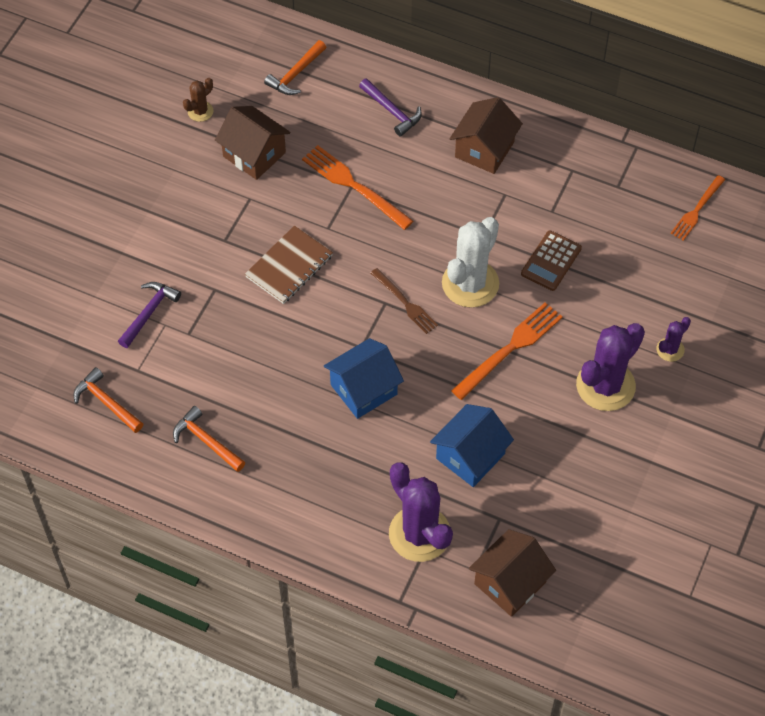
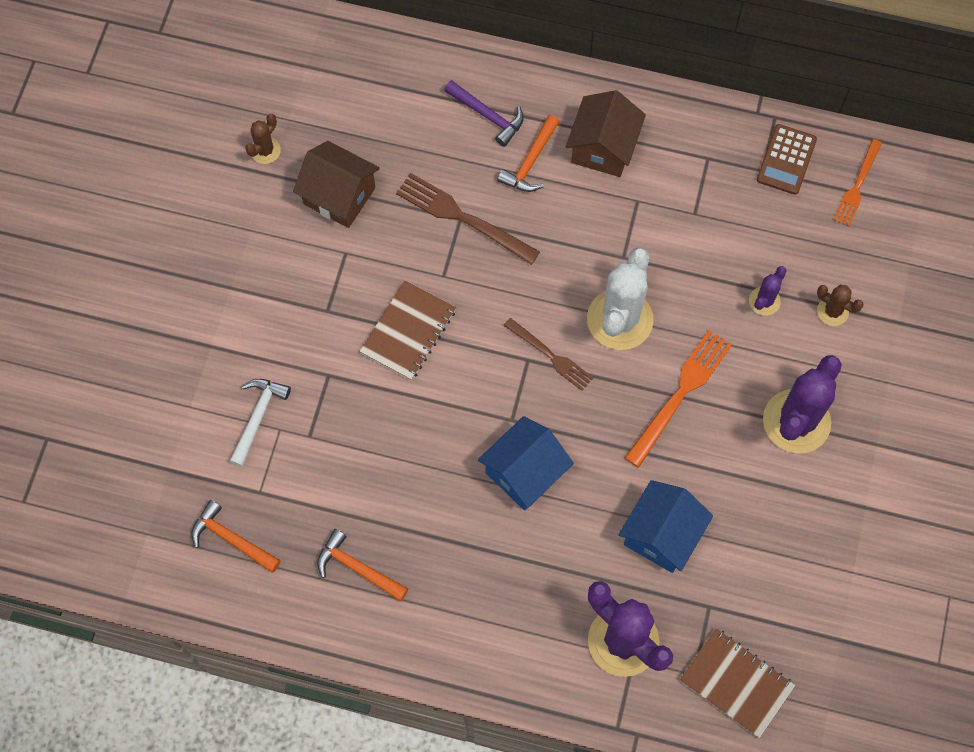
camera: 10 degrees left, 10 degrees up
purple hammer [118,282,181,348] -> white hammer [229,379,291,467]
orange hammer [264,40,326,95] -> orange hammer moved to [497,115,560,192]
orange fork [302,145,413,230] -> brown fork [396,173,540,265]
brown house [469,529,556,617] -> brown notebook [680,628,796,738]
brown calculator [521,231,582,291] -> brown calculator moved to [757,124,817,195]
purple cactus [656,317,691,362] -> purple cactus moved to [749,266,787,316]
none -> brown cactus [817,285,863,326]

